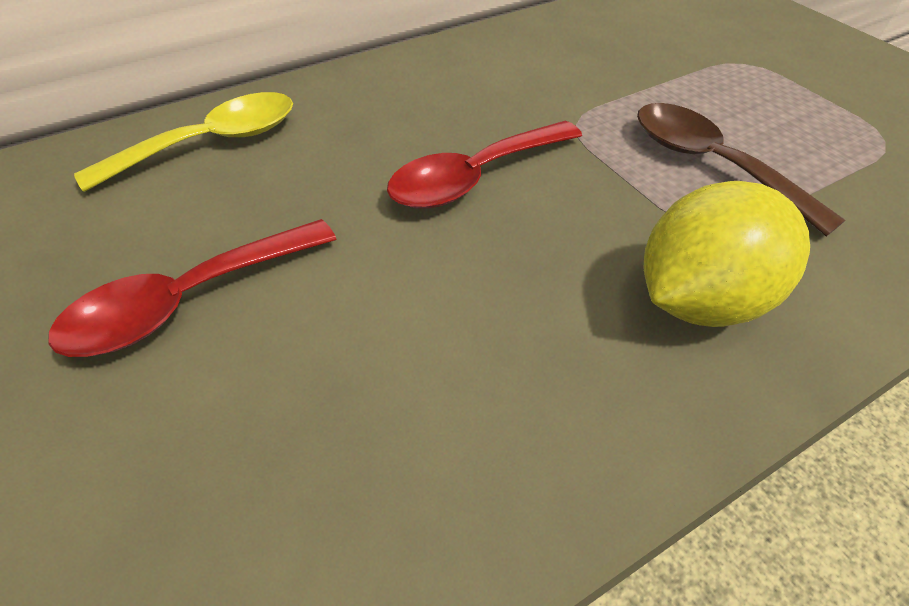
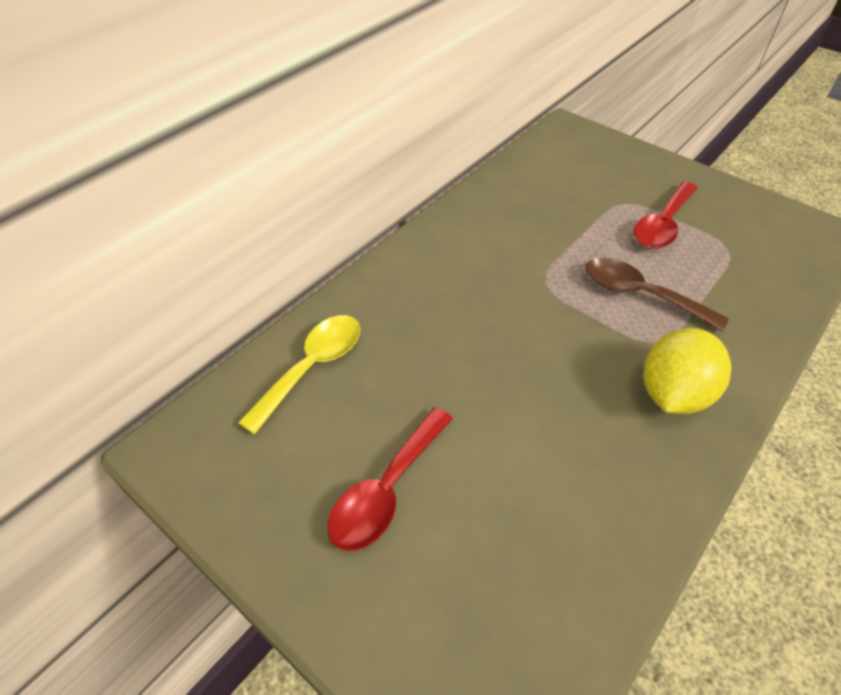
camera: 20 degrees left, 0 degrees up
red spoon [387,121,582,209] -> red spoon moved to [634,181,698,249]

